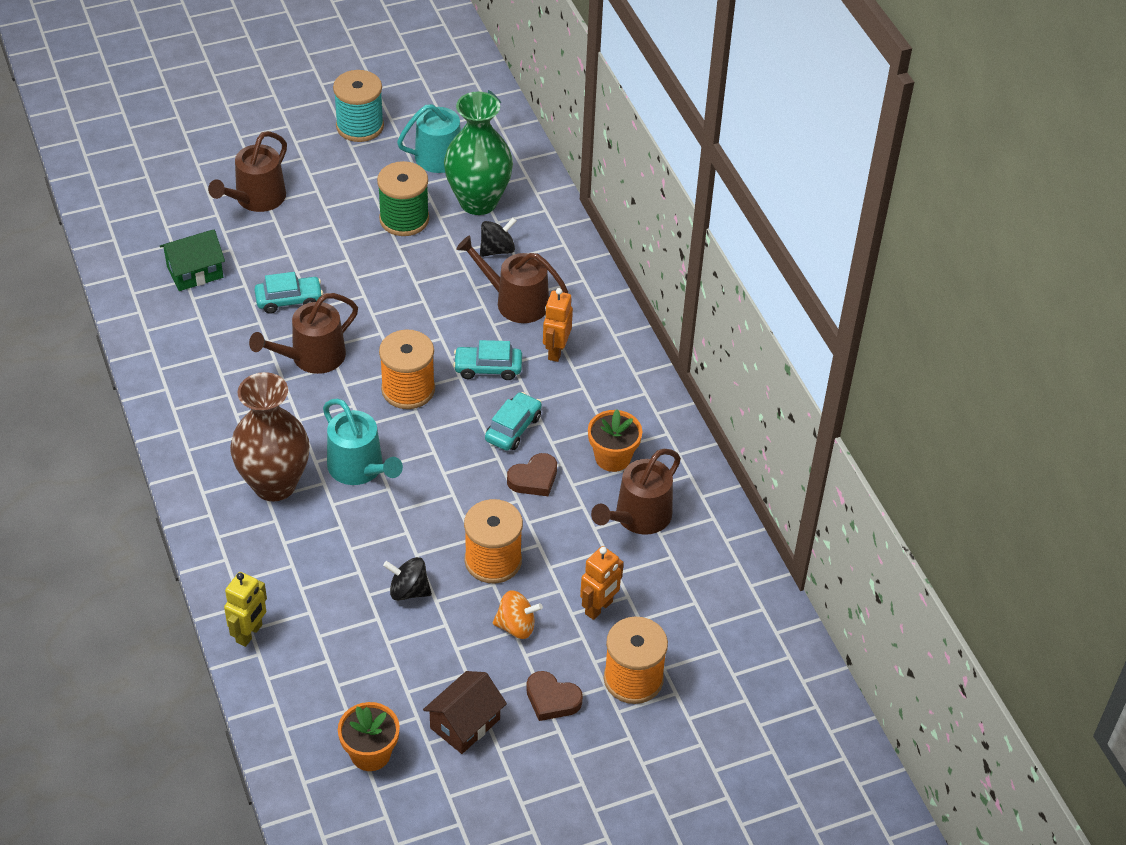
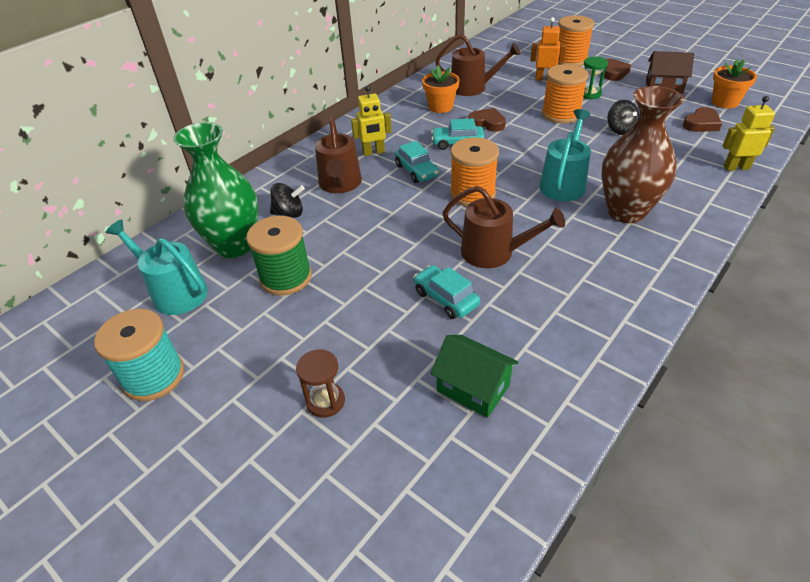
camera: 115 degrees left, 5 degrees down
brown watering can [208,131,287,212] -> brown hourglass [296,349,345,418]
black spinning top [480,217,517,257] -> black spinning top turned 150 degrees clockwise [270,183,305,218]
orange spinning top [492,590,543,639] -> green hourglass [583,57,608,99]
orange robot [543,288,573,362] -> yellow robot [351,86,392,156]
none -> brown heart [683,107,722,132]

